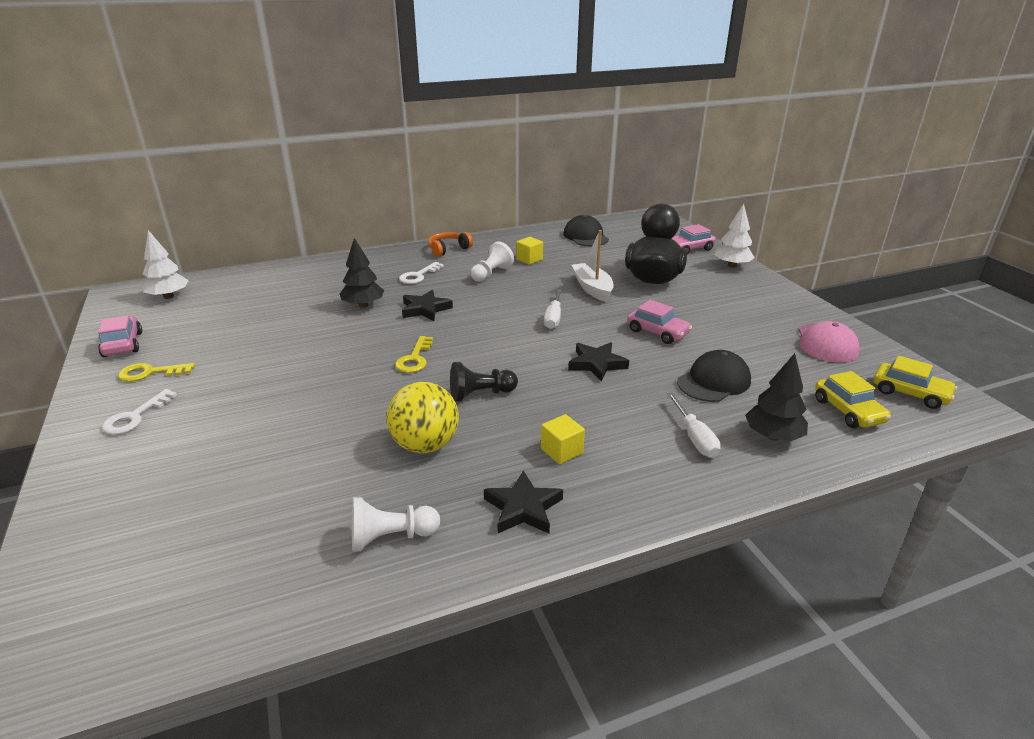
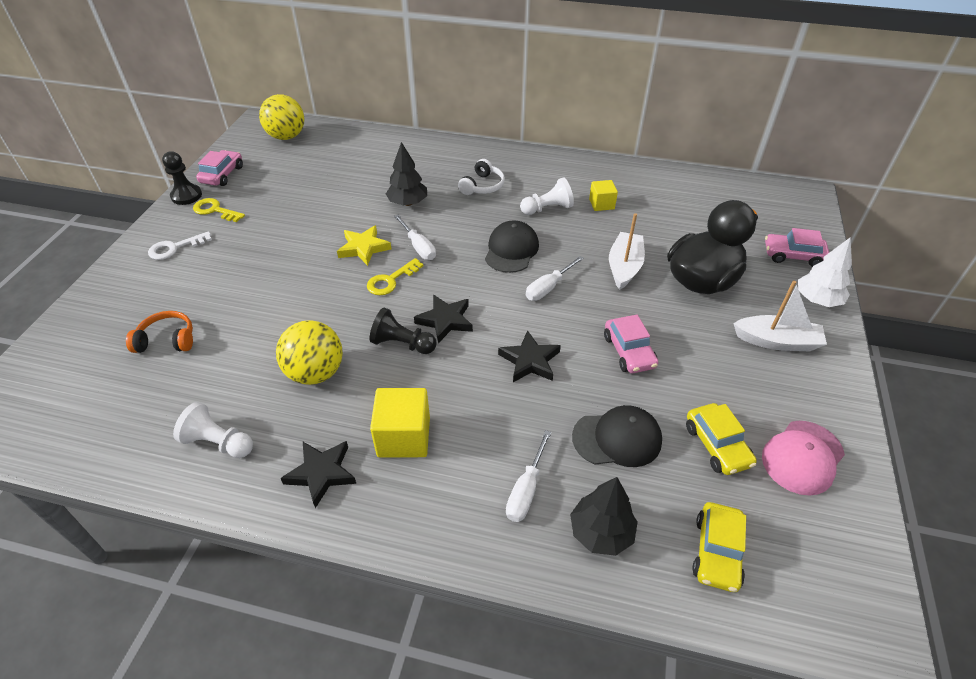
camera: 35 degrees right, 15 degrees up
white tree [142,230,189,299] -> yellow ball [259,94,304,140]
white key [399,262,444,284] -> white headphones [458,159,505,195]
black star [402,290,453,321] -> black star moved to [414,295,473,343]
orange headphones [428,232,473,257] -> orange headphones moved to [126,311,193,353]
yellow cube [541,414,585,464] -> yellow cube [370,388,430,457], size x1.65
black cap [563,215,609,246] -> black cap moved to [485,221,539,273]
yellow car [873,355,957,409] -> yellow car moved to [686,403,757,475]
none -> black pawn [162,151,202,205]
none -> yellow star [337,225,391,266]
none -> white screwdriver [394,215,436,260]
none -> white boat [733,280,827,351]

